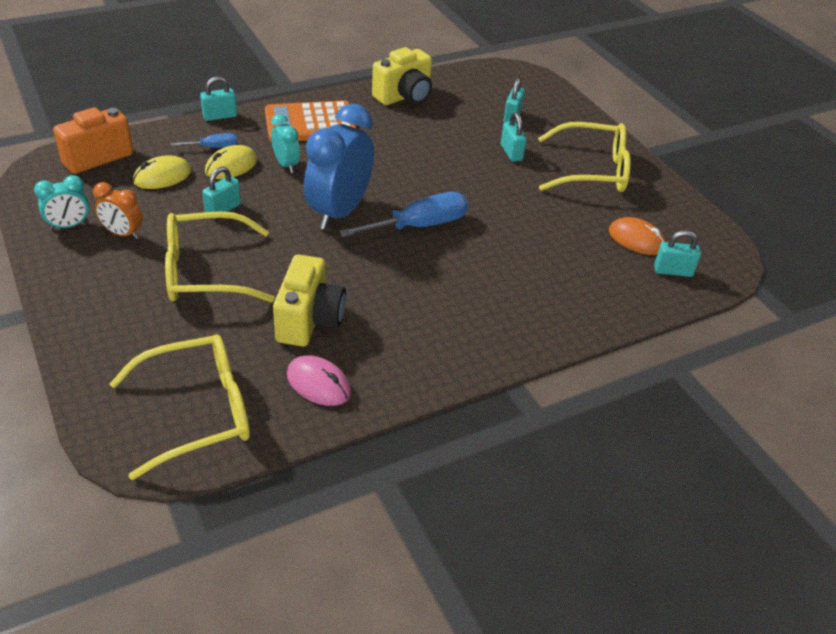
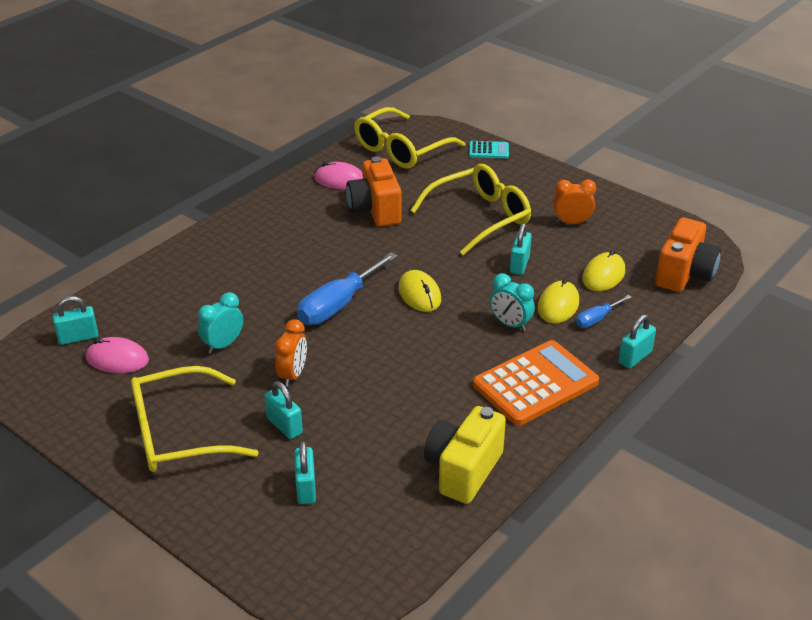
camera: 160 degrees right, 5 degrees down
turquoise clock [34,175,89,230] -> turquoise clock moved to [198,292,243,354]
yellow camera [273,255,346,346] -> orange camera [346,156,402,227]
blue clock [304,104,374,230] -> yellow mouse [398,270,441,312]
orange mouse [609,217,666,255] -> pink mouse [86,337,149,373]
none -> orange clock [275,319,307,387]
none -> turquoise calculator [469,141,509,159]

